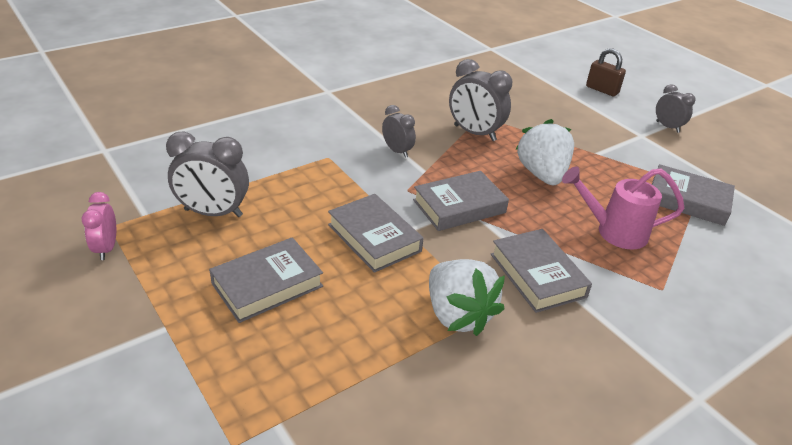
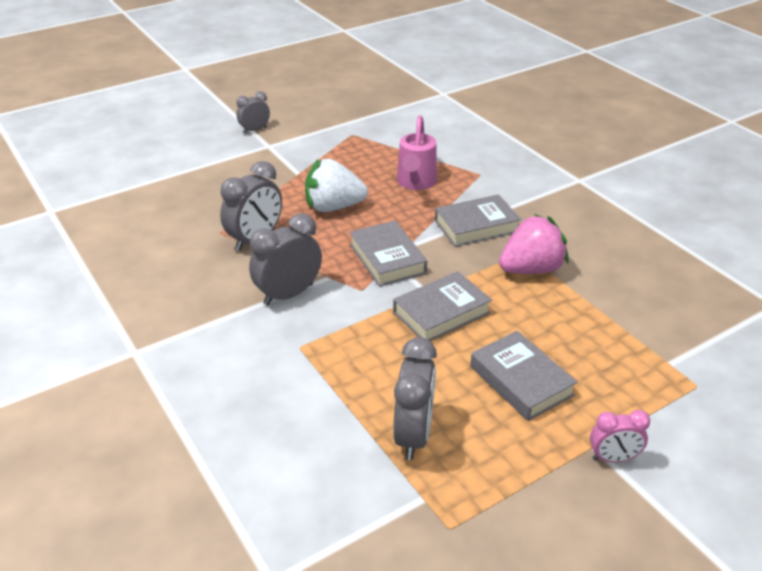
camera: 85 degrees left, 0 degrees up
pink clock [81,192,116,260] -> pink clock moved to [590,410,650,462]
grey clock [382,105,416,158] -> grey clock [249,213,322,305], size x1.66
white strawberry [429,259,505,336] -> pink strawberry [499,214,569,274]
brown padlock [586,48,626,96] -> none
grey book [652,164,735,226] -> none

